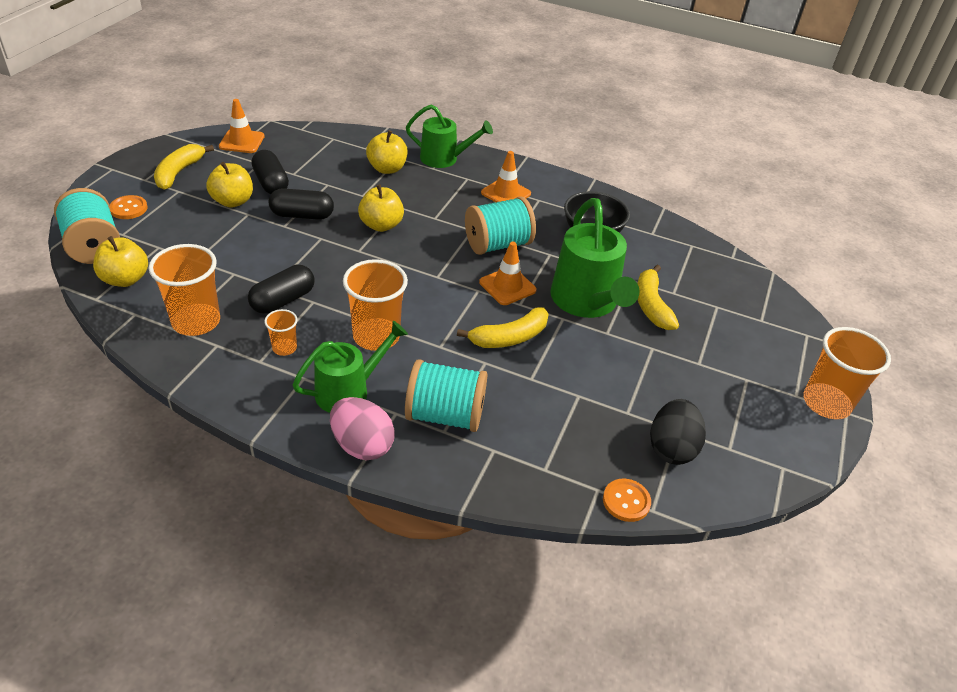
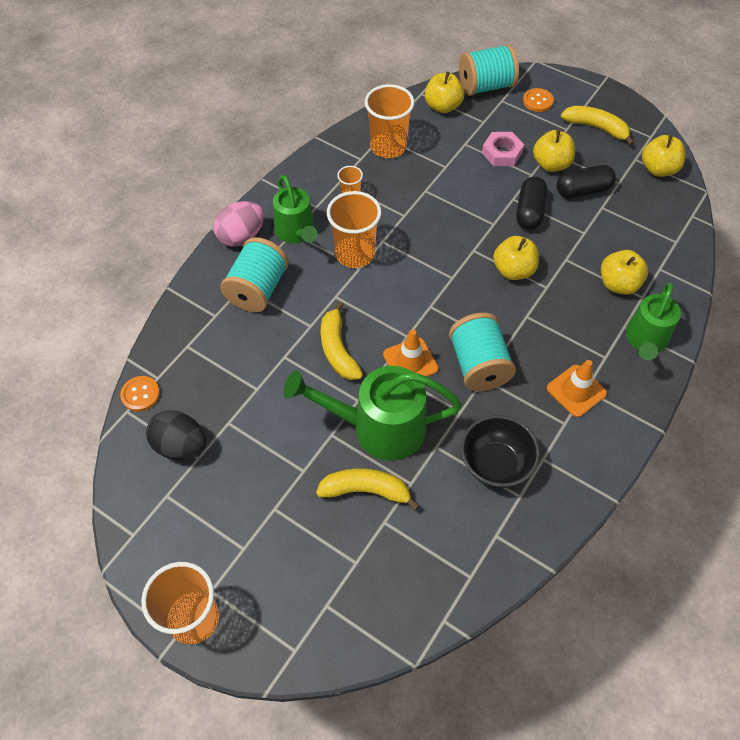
camera: 105 degrees right, 15 degrees up
orange traffic cone [219,99,265,153] -> yellow apple [642,135,685,177]
black capsule [248,265,315,314] -> none
none -> pink nut [482,132,524,166]

